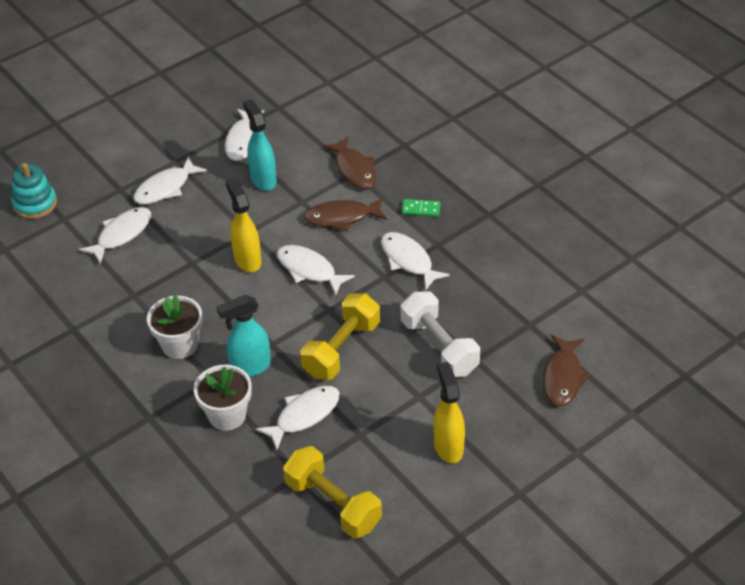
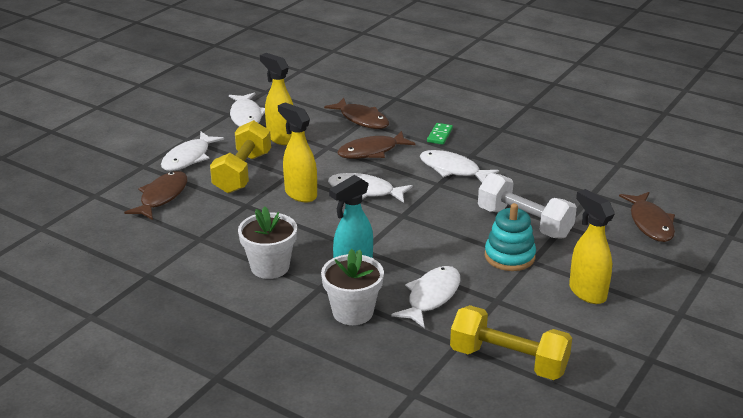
camera: 20 degrees left, 15 degrees down
turquoise stacking toy [11,163,57,219] -> turquoise stacking toy moved to [485,203,536,271]
white fish [79,207,151,264] -> brown fish [124,171,188,220]
turquoise spray bottle [243,99,277,191] -> yellow spray bottle [260,53,293,145]
yellow dumbbell [300,293,380,380] -> yellow dumbbell moved to [210,120,271,194]
green domino [402,199,441,217] -> green domino turned 60 degrees counterclockwise [427,123,453,145]

